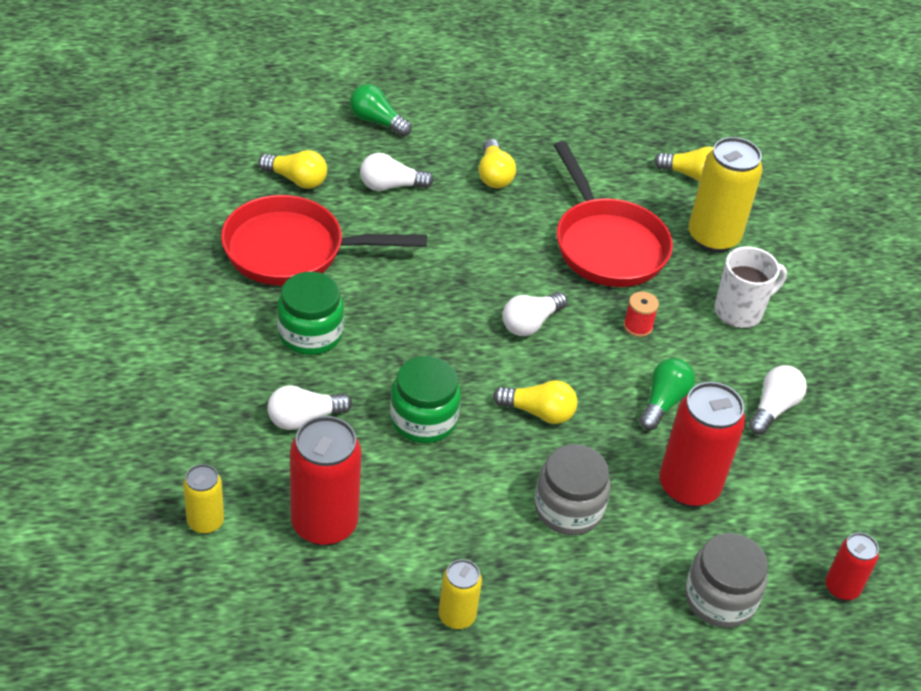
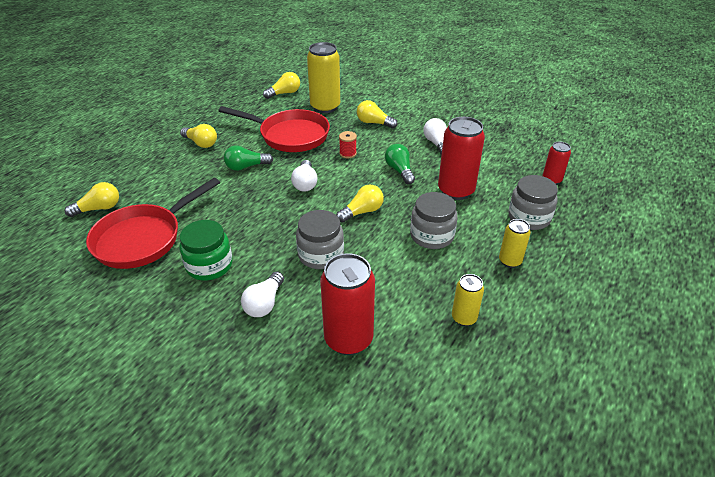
camera: 45 degrees left, 5 degrees down
yellow can [183,464,224,534] -> yellow can moved to [499,219,531,268]
green light bulb [350,84,412,136] -> green light bulb moved to [224,146,273,171]
white light bulb [360,153,434,191] -> none
green jar [390,356,461,443] -> grey jar [296,210,344,269]
white mug [715,246,787,328] -> yellow light bulb [357,100,397,128]

